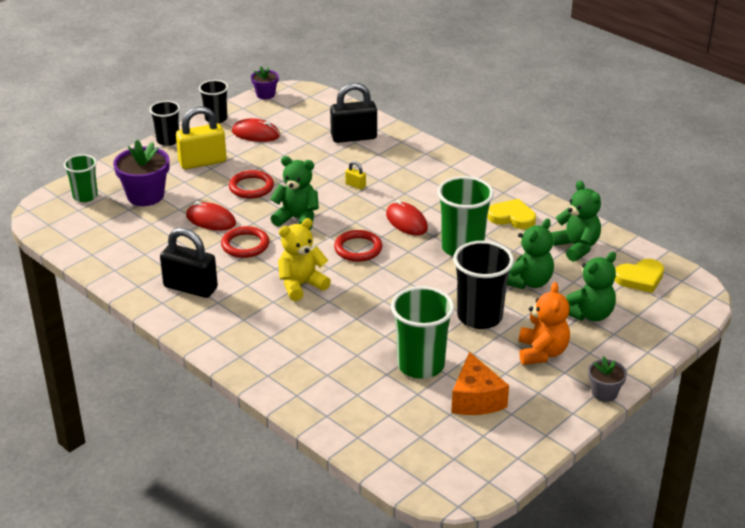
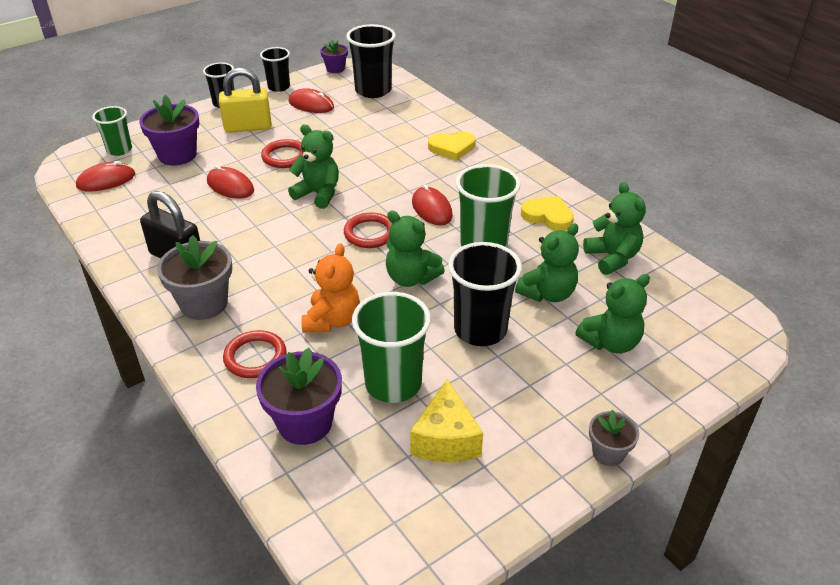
camera: 10 degrees right, 5 degrees up
red ring [221,226,269,258] -> red ring moved to [223,330,287,378]
yellow teddy bear [278,218,331,301] -> none
black padlock [330,83,377,143] -> none
yellow padlock [345,161,366,190] -> none
orange cheese [451,352,509,415] -> yellow cheese [410,379,483,462]
orange teddy bear [519,282,570,365] -> orange teddy bear moved to [302,243,360,332]
yellow heart [615,259,664,293] -> yellow heart moved to [428,131,475,160]
none -> red mouse [76,161,135,191]
none -> grey flower pot [157,235,232,320]
none -> purple flower pot [256,348,342,445]
none -> black cup [346,24,396,98]
none -> green teddy bear [386,210,445,287]

